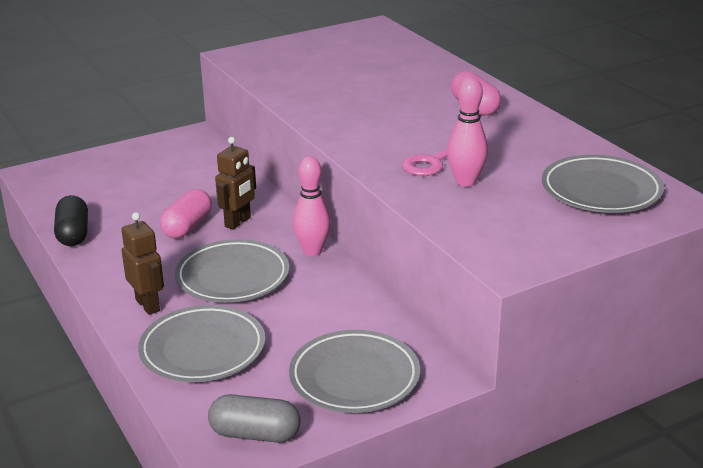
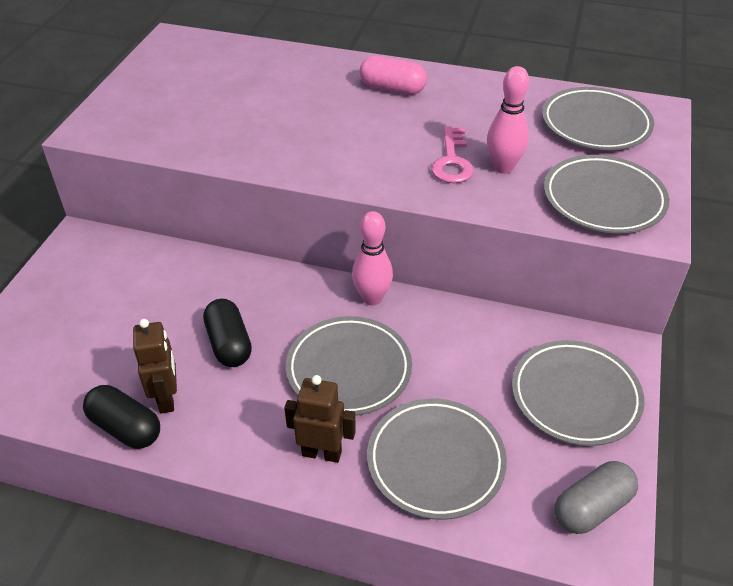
camera: 45 degrees left, 15 degrees up
pink capsule [160,189,212,238] -> black capsule [203,299,252,367]
brown robot [215,137,256,230] -> brown robot moved to [133,319,177,414]
none -> grey plate [544,155,669,233]

